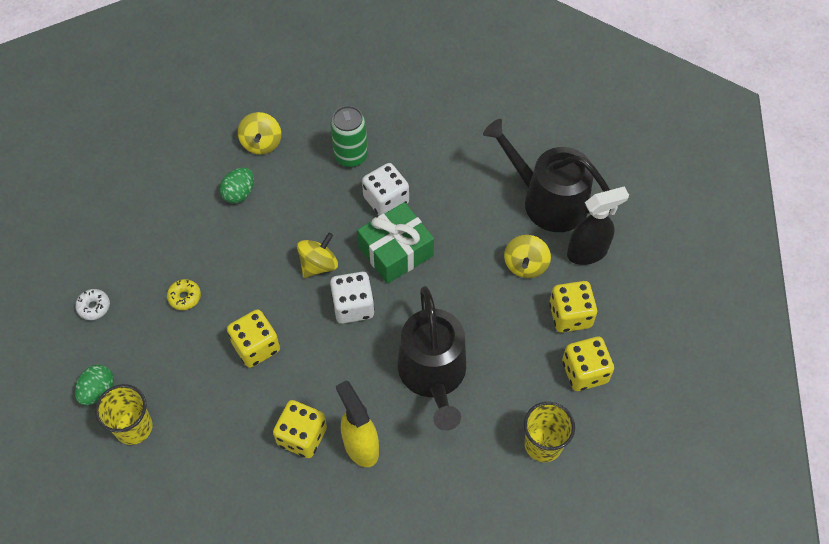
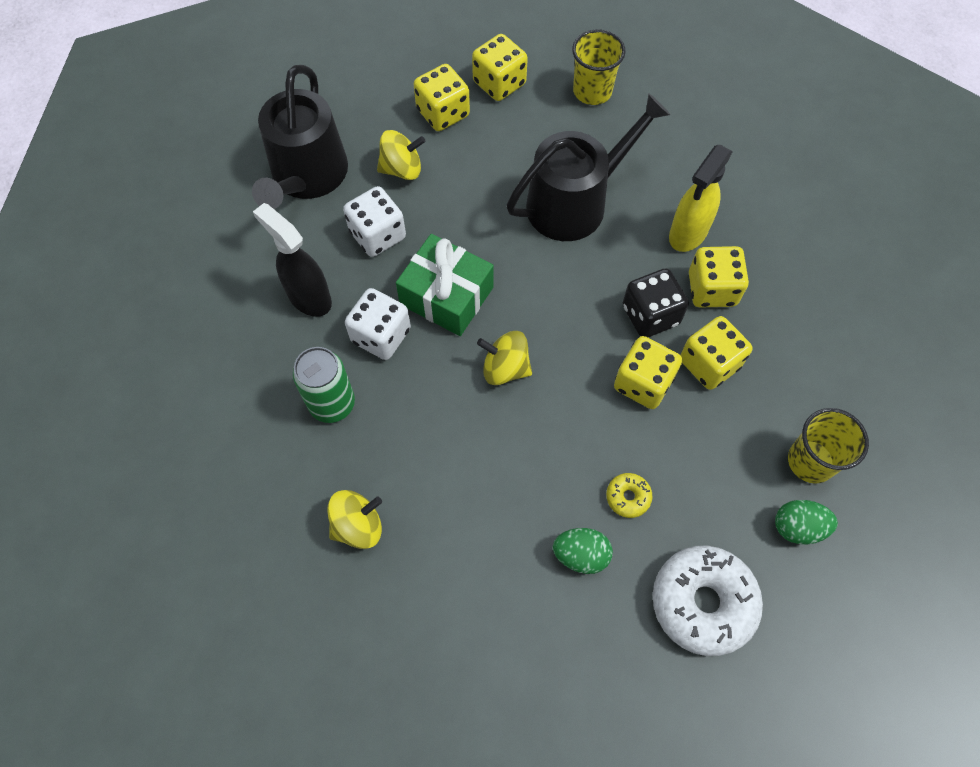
camera: 115 degrees left, 5 degrees up
white donut [75,289,110,320] -> white donut [653,546,763,656], size x2.23
green egg [220,167,254,204] -> green egg moved to [553,528,613,574]
white dice [330,272,375,324] -> white dice moved to [343,186,406,257]
black spray bottle [567,186,629,265] -> black spray bottle moved to [253,203,332,317]
none -> black dice [623,268,689,337]
none -> yellow dice [680,316,753,390]

